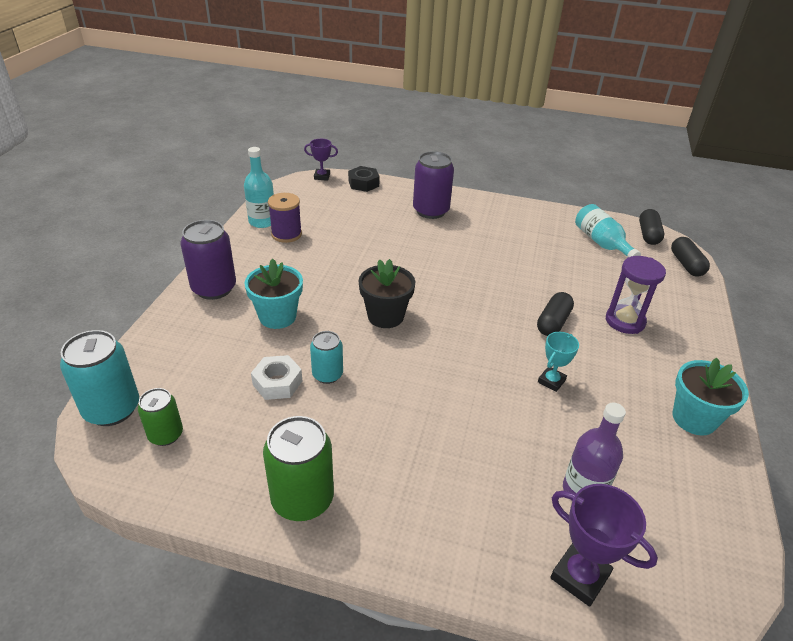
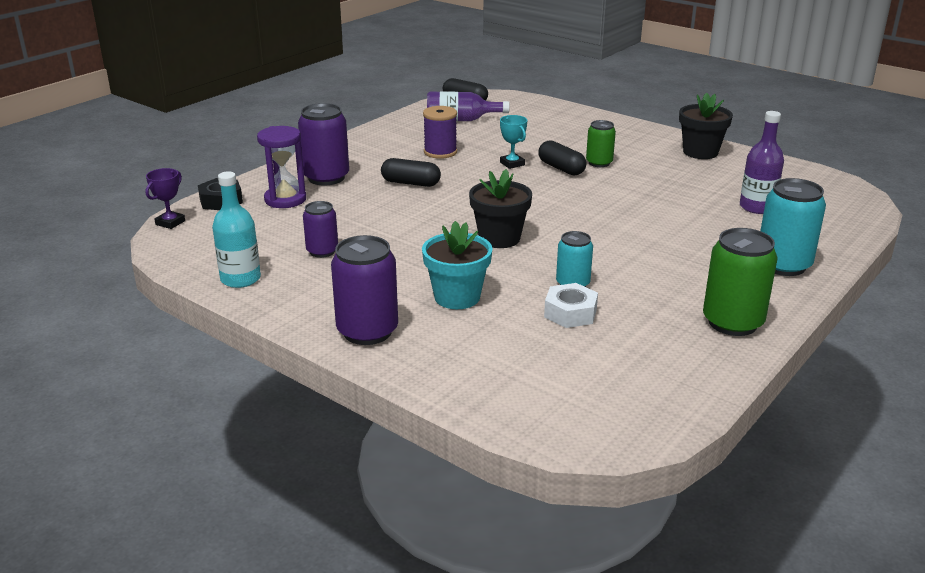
camera: 65 degrees left, 10 degrees down
turquoise can [60,330,139,426] -> turquoise can moved to [760,178,826,276]
green can [138,388,183,446] -> green can moved to [586,120,616,167]
purple spool [268,193,302,243] -> purple spool moved to [423,106,457,159]
turquoise trophy [538,332,579,392] -> turquoise trophy moved to [500,115,527,169]
purple trophy [550,484,658,607] -> none
turquoise bottle [575,204,641,258] -> purple bottle [427,91,510,121]
purple hourglass [606,256,666,334] -> purple hourglass moved to [257,126,306,208]
black capsule [671,237,710,277] -> black capsule moved to [381,158,441,187]
turquoise flower pot [672,358,749,436] -> black flower pot [679,93,733,159]
none -> purple can [303,201,338,258]

